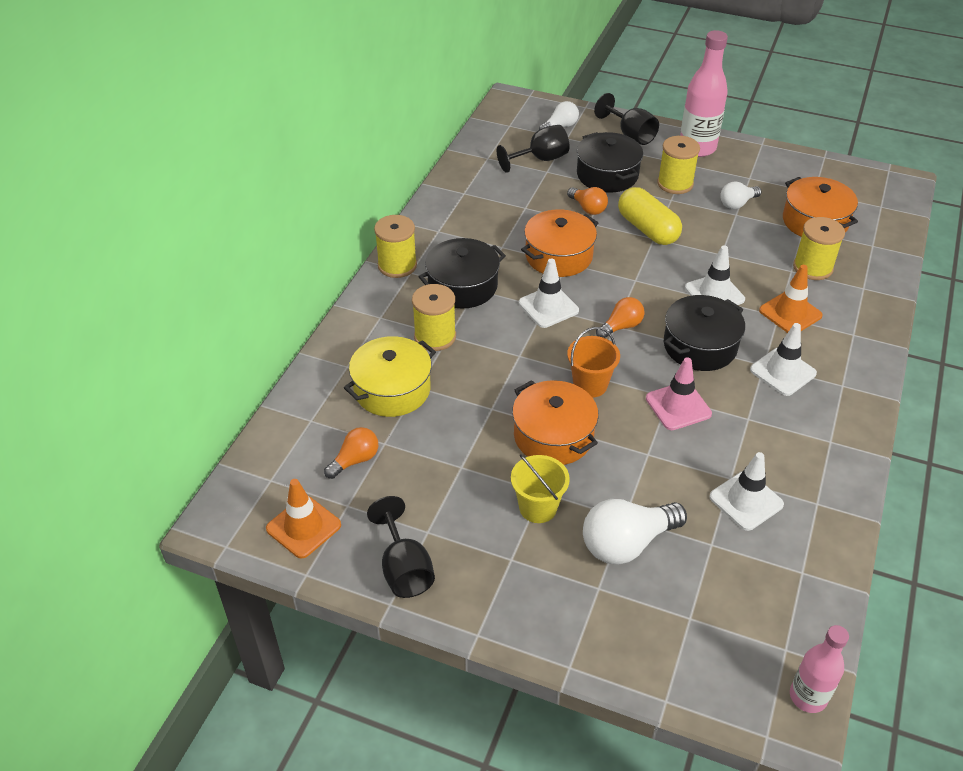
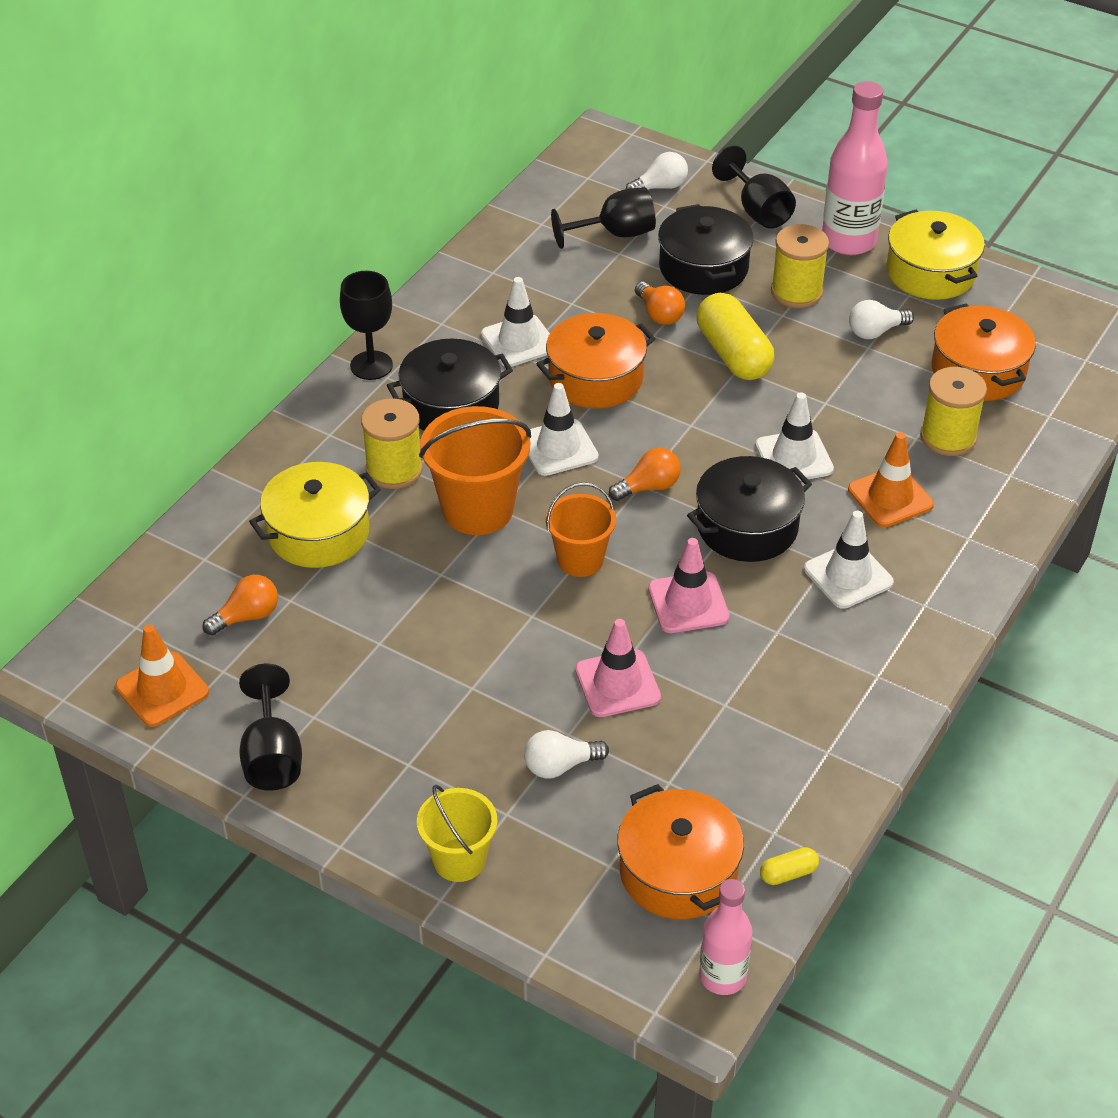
camera: 10 degrees right, 0 degrees up
yellow spool [374,215,417,278] -> black goblet [340,271,393,380]
yellow bucket [511,454,570,523] -> yellow bucket moved to [417,785,498,882]
orange pot [512,380,599,465] -> orange pot moved to [617,784,744,919]
white light bulb [583,499,687,565] -> white light bulb [524,730,609,779], size x0.58
white traffic cone [709,452,784,531] -> white traffic cone moved to [481,277,550,367]
none -> orange bucket [419,406,531,535]
none -> pink traffic cone [575,619,661,717]
none -> yellow capsule [760,847,819,885]
none -> yellow pot [887,210,985,300]

